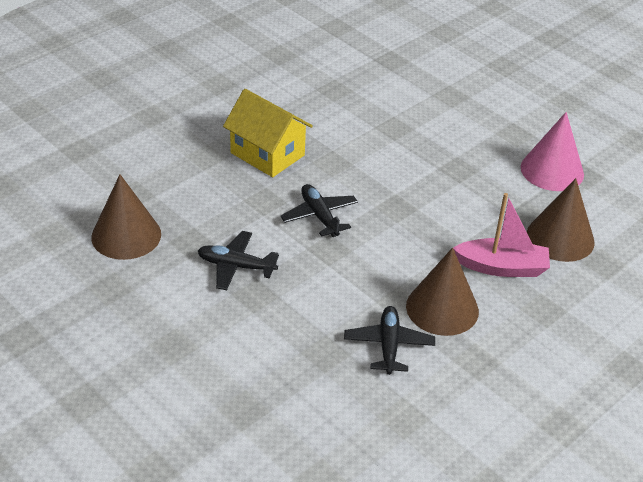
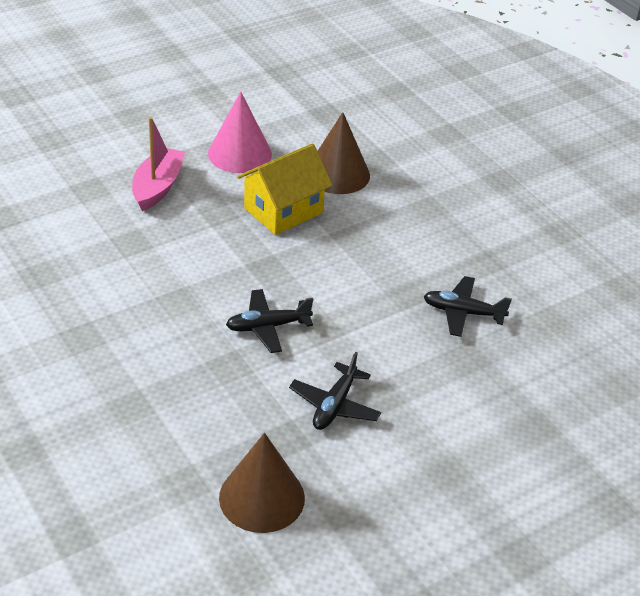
camera: 80 degrees left, 0 degrees up
yellow house [223,89,313,177] -> yellow house moved to [238,143,333,235]
brown cone [406,247,479,336] -> none
pink boat [453,193,550,277] -> pink boat moved to [132,117,185,211]

